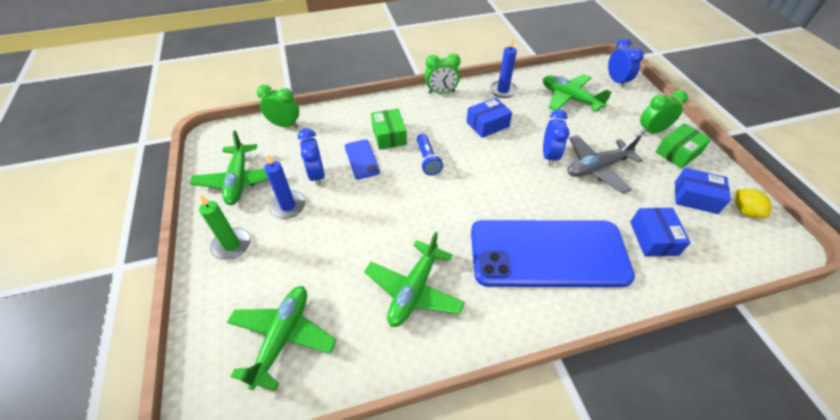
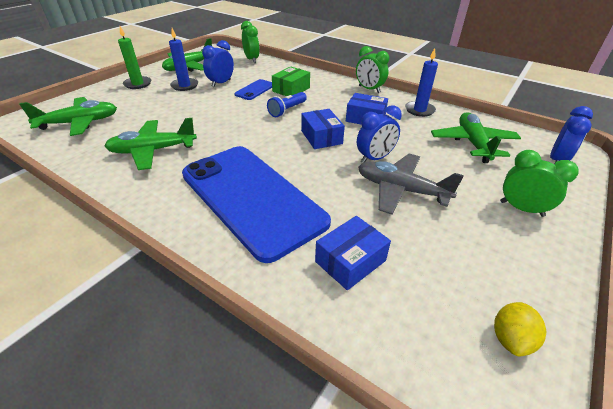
camera: 50 degrees right, 10 degrees down
green box [656,124,711,169] -> none
blue box [675,168,731,214] -> blue box moved to [301,109,345,149]

